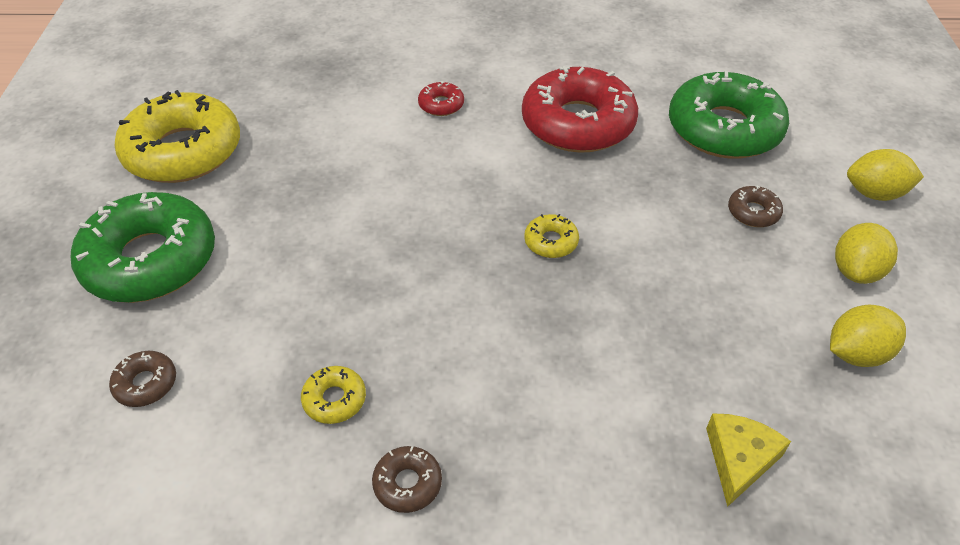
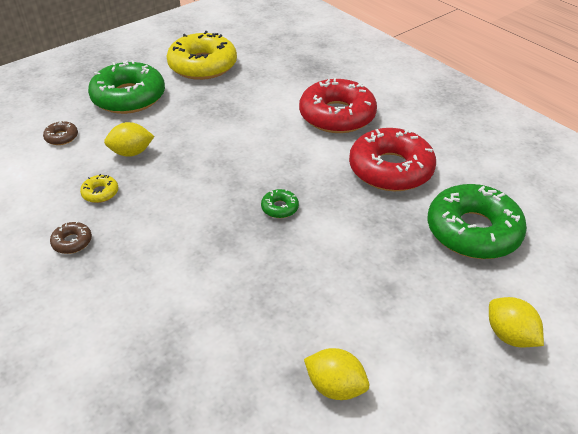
camera: 50 degrees right, 5 degrees down
red donut [418,81,464,116] -> red donut [299,78,377,133], size x2.42
yellow donut [524,214,579,258] -> green donut [261,189,299,218]
yellow cheese [706,413,791,507] -> none
brown donut [728,186,783,227] -> none
yellow lemon [835,223,898,284] -> yellow lemon moved to [104,122,154,157]

